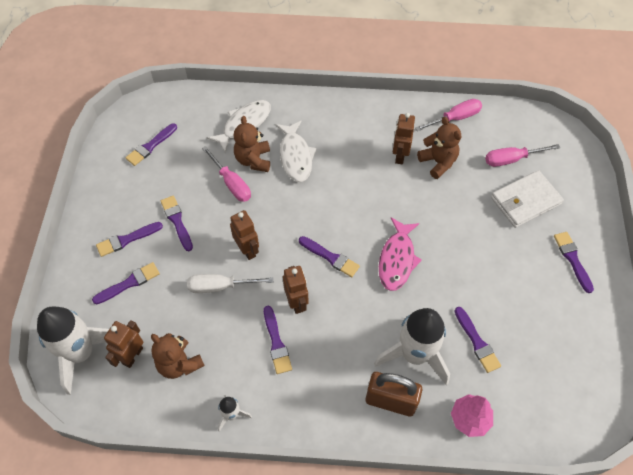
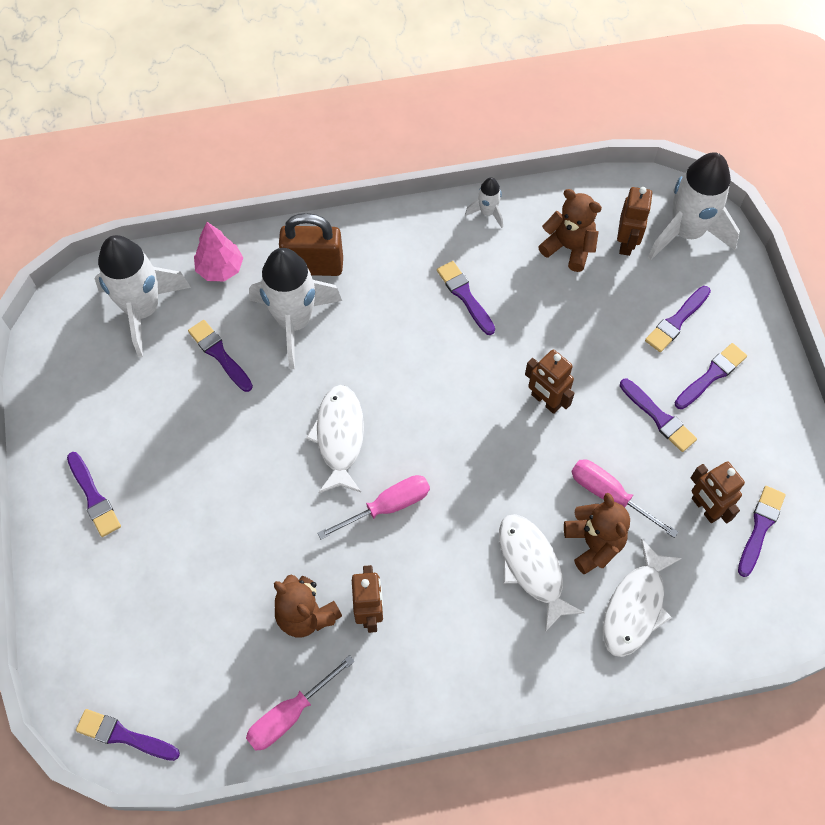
camera: 165 degrees right, 5 degrees up
white screwdriver [187,274,273,293] -> none
brown robot [283,266,308,314] -> brown robot moved to [691,461,745,524]
purple brush [299,236,360,277] -> purple brush moved to [76,709,180,761]
pink fish [379,217,422,291] -> white fish [306,385,364,493]
pink screwdriver [485,144,560,167] -> pink screwdriver moved to [317,475,430,539]
white wallet [491,170,564,228] -> none
none -> white rocket [94,235,191,357]

